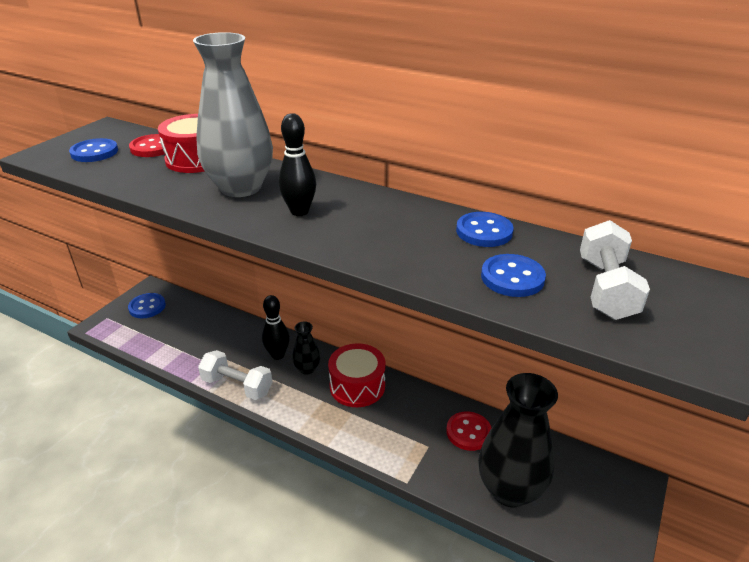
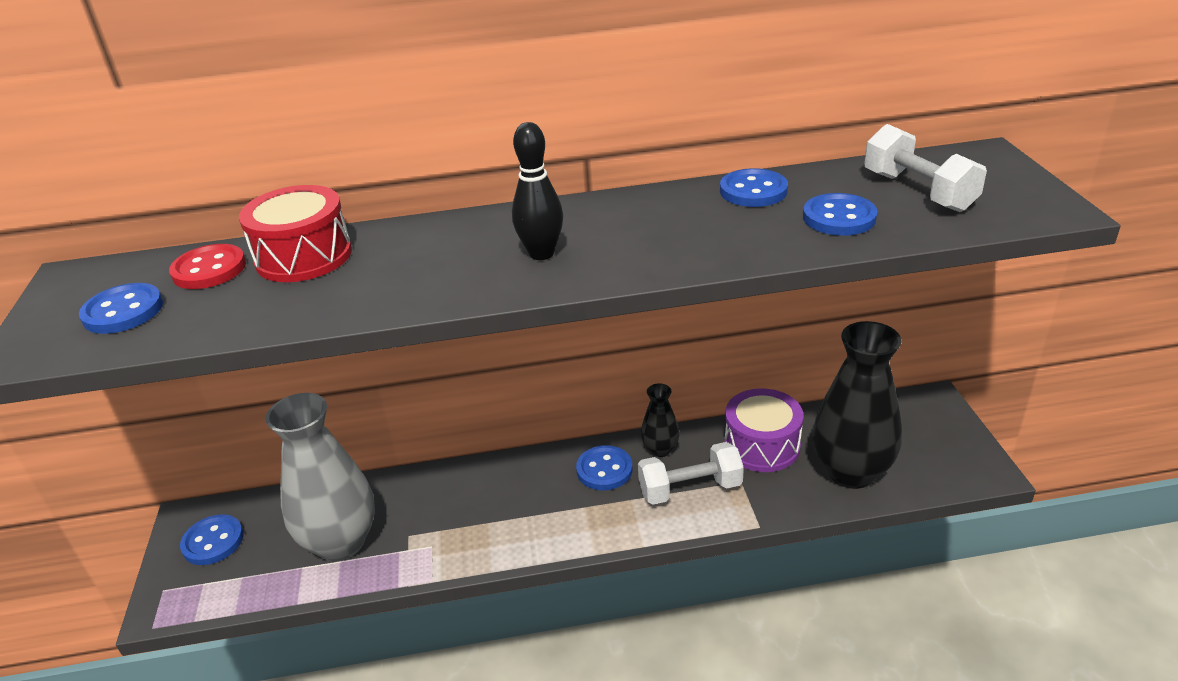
camera: 35 degrees left, 0 degrees up
grey vase [193,32,273,197] -> grey vase moved to [266,393,375,561]
white dumbbell [198,350,272,400] -> white dumbbell moved to [638,442,744,505]
black bowling pin [262,295,290,360] -> none
black vase [292,322,320,375] -> black vase moved to [641,383,679,457]
red drum [328,343,386,407] -> blue button [576,445,633,490]
red button [446,411,491,451] -> purple drum [725,388,804,472]

